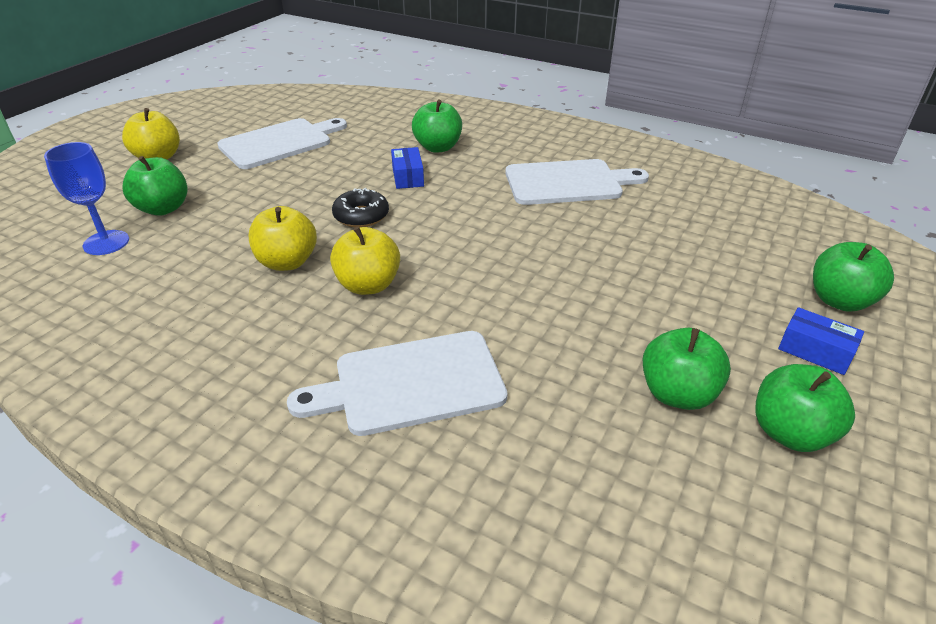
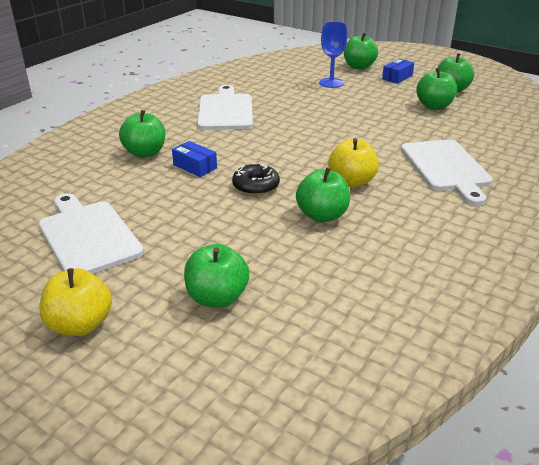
camera: 85 degrees left, 5 degrees down
blue goblet [44,142,129,255] -> blue goblet moved to [319,22,348,88]
yellow apple [249,206,317,271] -> green apple [296,167,350,222]
blue box [391,147,424,189] -> blue box turned 45 degrees clockwise [172,141,217,177]

